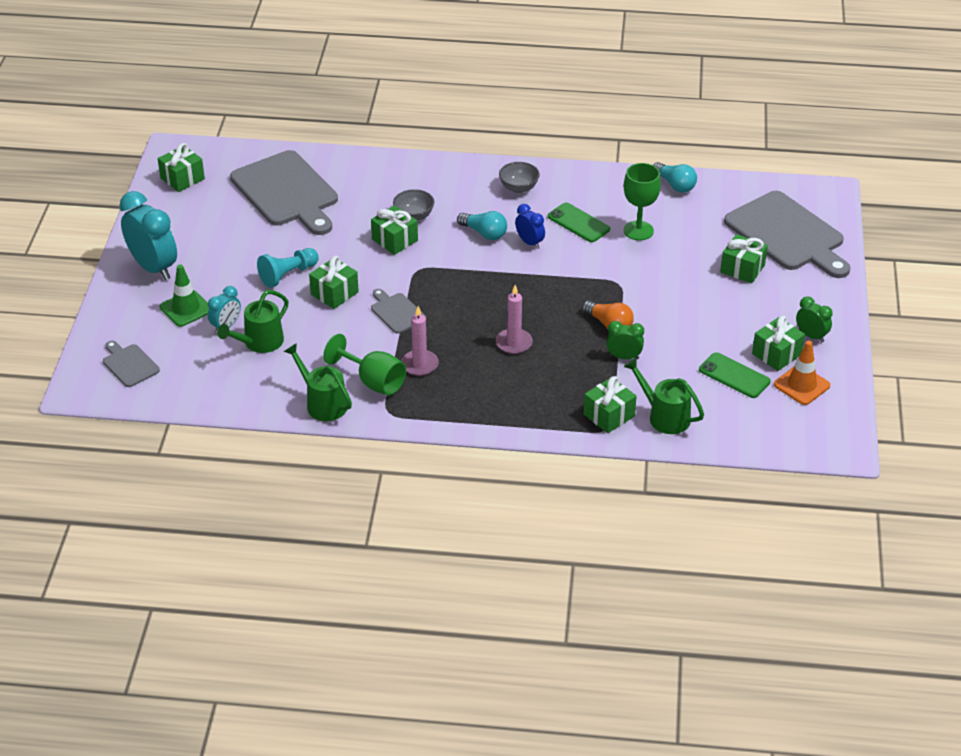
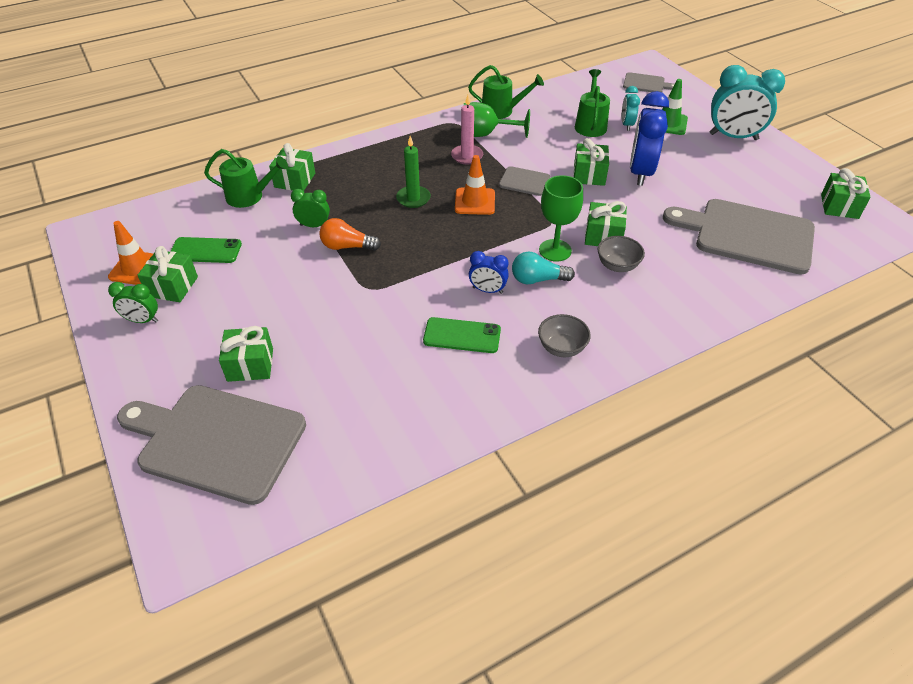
camera: 145 degrees right, 5 degrees up
turquoise pawn [257,248,319,288] -> blue clock [630,91,669,186]
pink candle [496,285,533,354] -> green candle [396,136,431,208]
green clock [607,321,644,359] -> green clock turned 150 degrees counterclockwise [291,189,330,227]
green goblet [624,163,661,241] -> green goblet moved to [539,175,583,262]
turquoise light bulb [653,162,697,193] -> none
none -> orange traffic cone [455,155,495,215]

